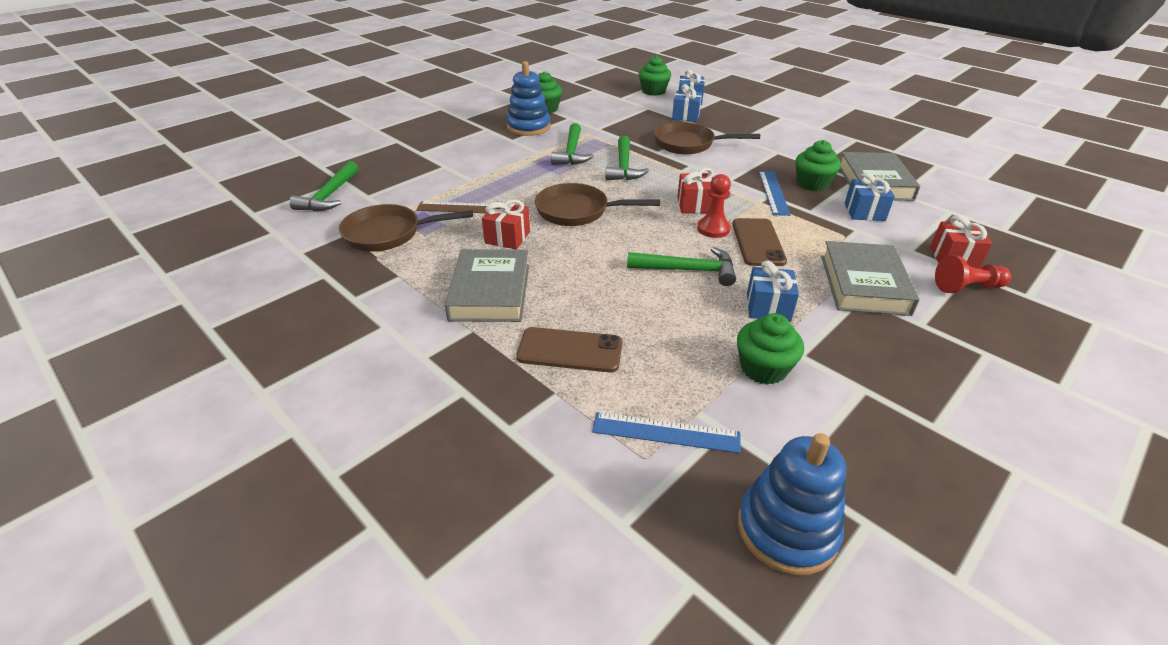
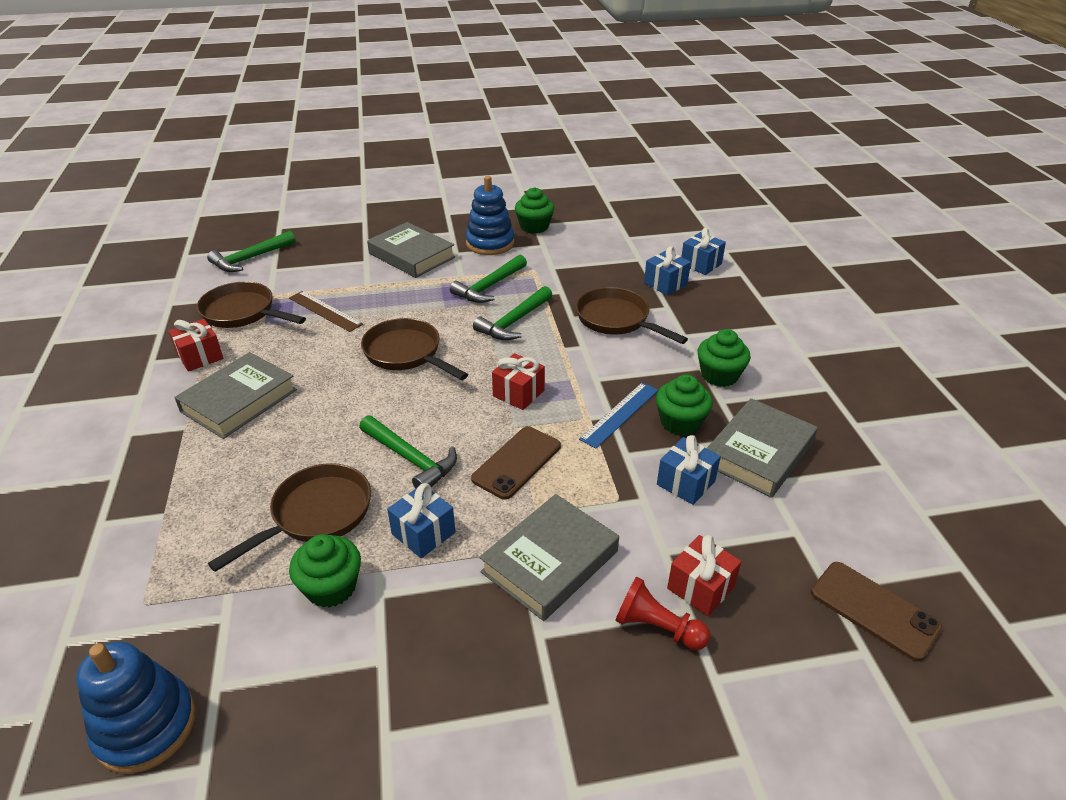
camera: 35 degrees right, 0 degrees up
red gift [482,199,530,250] -> red gift moved to [169,319,224,372]
brown phone [516,327,623,373] -> brown phone moved to [811,562,942,661]
blue ruler [592,412,741,453] -> none
green cupcake [639,55,671,96] -> green cupcake moved to [698,329,751,387]
red pawn [697,174,731,238] -> none
none -> brown pan [208,463,371,572]
none -> grey book [367,222,455,278]

